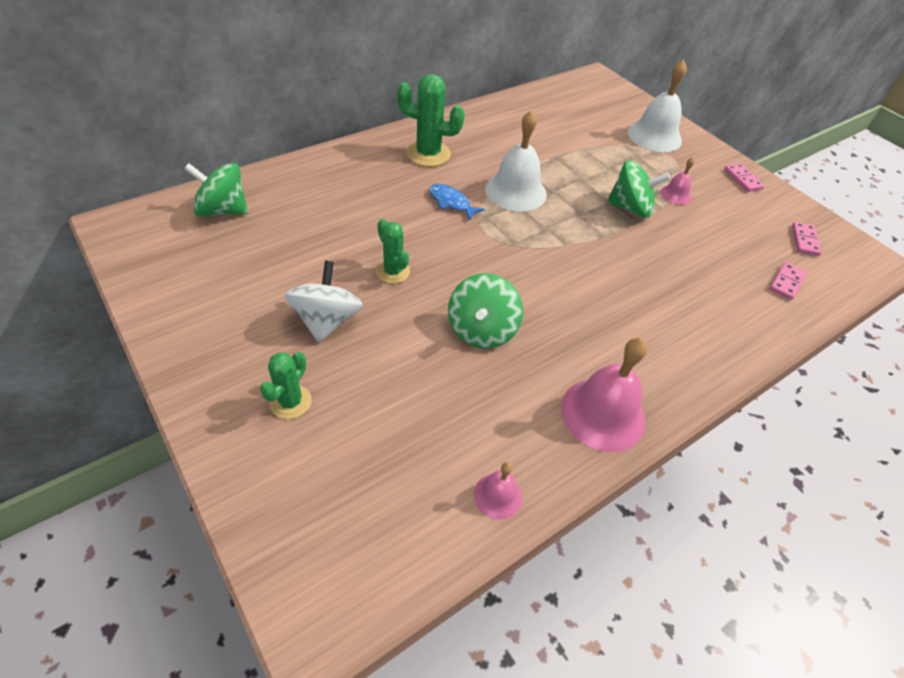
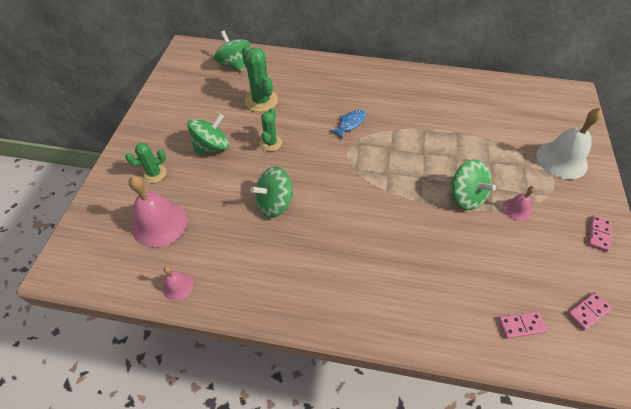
camera: 50 degrees right, 5 degrees up
white spinning top [285,261,363,342] -> green spinning top [187,113,229,155]
green cactus [397,74,465,167] -> green cactus moved to [242,46,278,112]
blue fish [429,184,485,221] -> blue fish turned 45 degrees clockwise [329,110,366,139]
white bell [485,110,547,212] -> none
pink bell [561,338,647,452] -> pink bell moved to [129,176,187,248]

